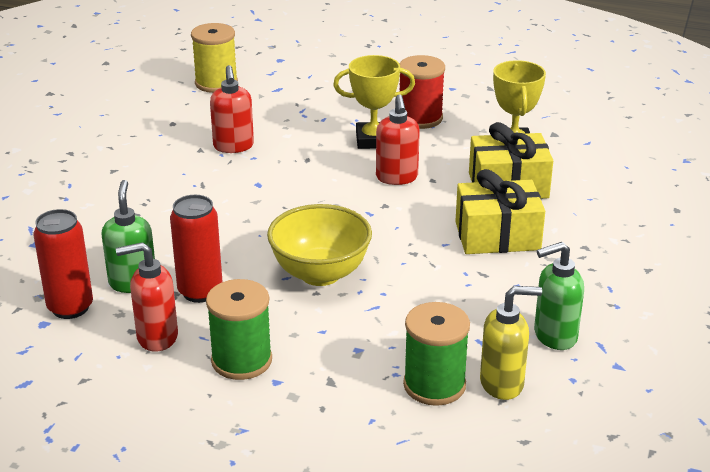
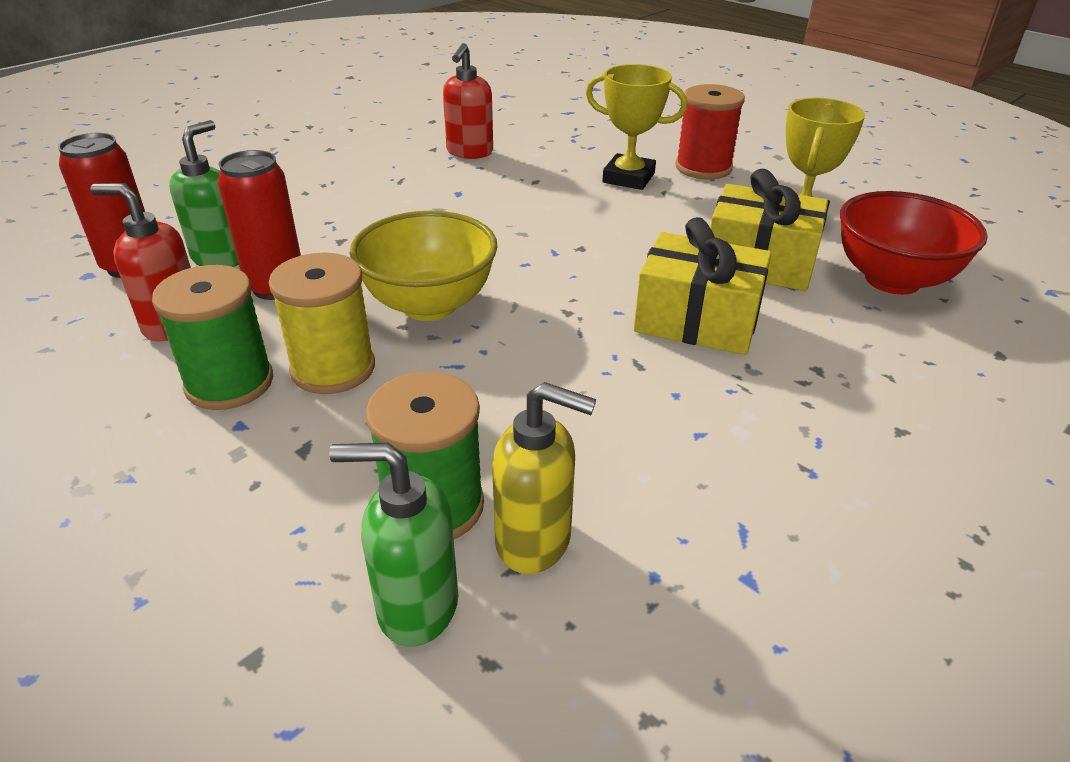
camera: 25 degrees right, 5 degrees up
yellow spool [191,23,238,93] -> yellow spool moved to [269,252,375,394]
red soap dispenser [376,94,420,185] -> none
green soap dispenser [534,242,584,350] -> green soap dispenser moved to [329,443,458,647]
none -> red bowl [840,191,988,295]

